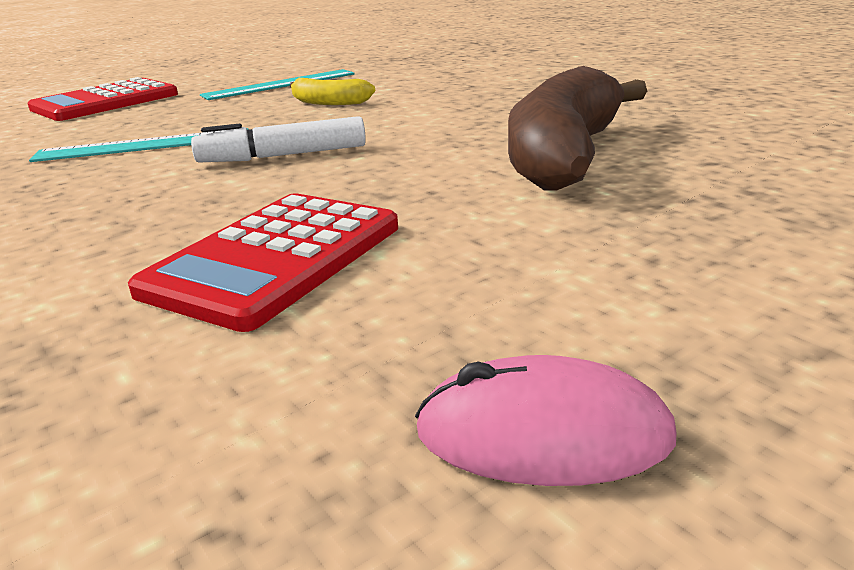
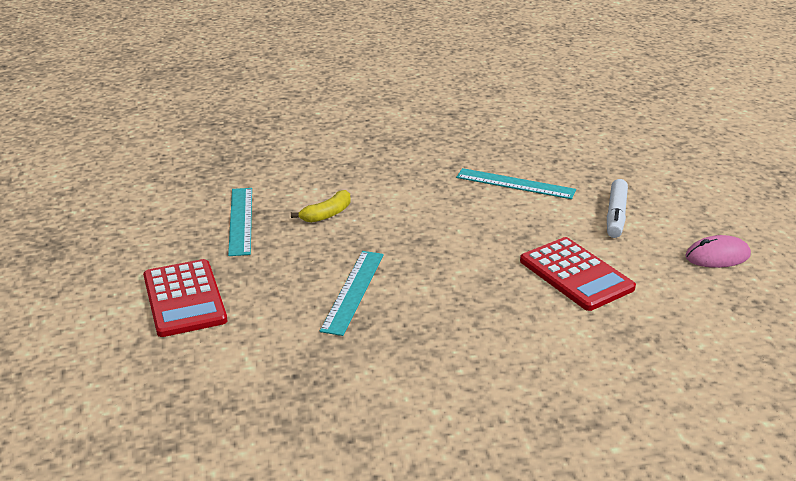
camera: 65 degrees left, 5 degrees up
white marker [191,116,366,163] -> white marker moved to [607,179,628,238]
pink mouse [415,355,677,486] -> pink mouse turned 45 degrees clockwise [685,235,751,268]
brown banana [508,66,647,190] -> turquoise ruler [456,168,576,199]

